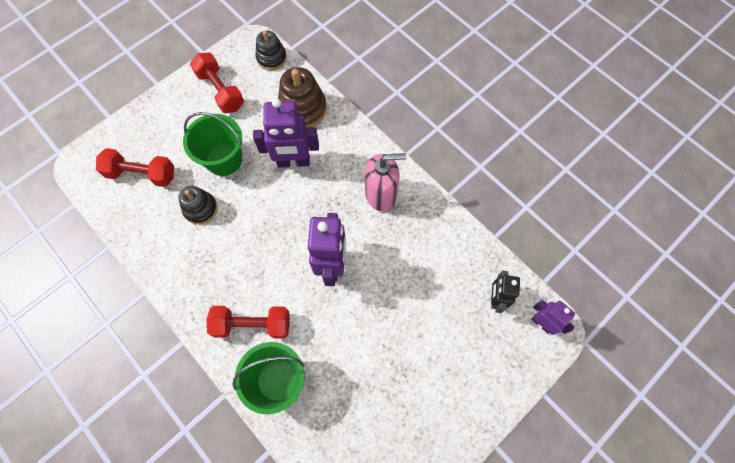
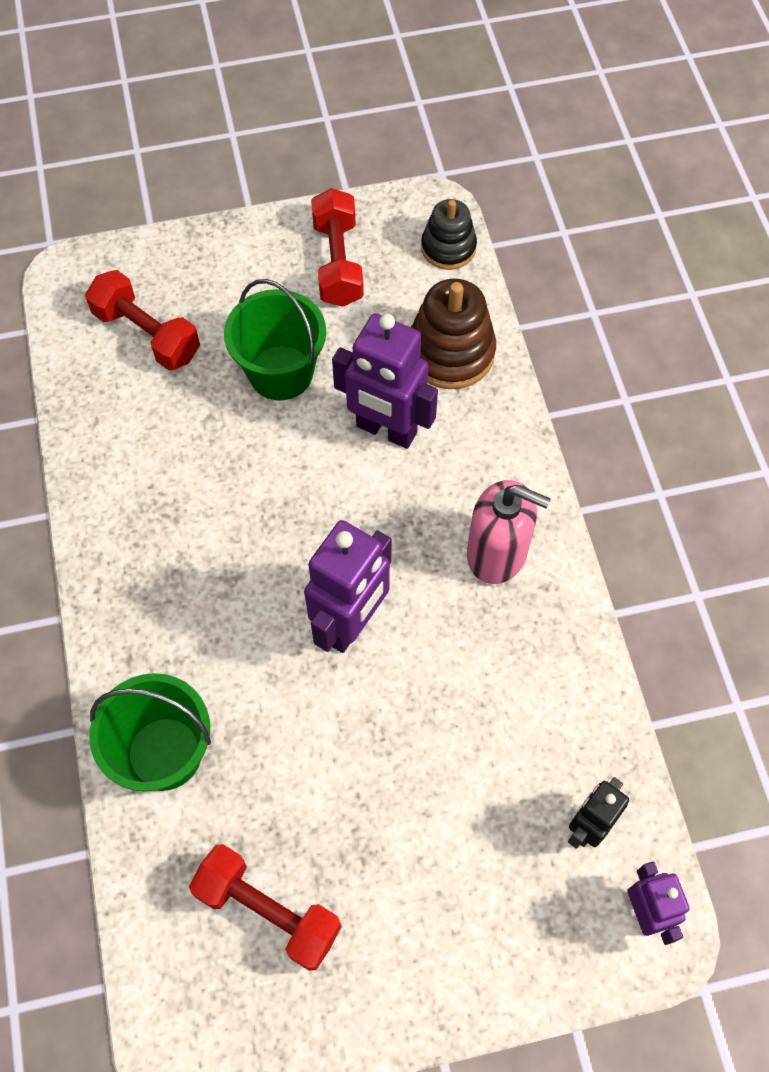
camera: 30 degrees right, 5 degrees down
black stacking toy [178,186,218,225] -> none
red dumbbell [206,306,290,338] -> red dumbbell moved to [189,844,342,971]

